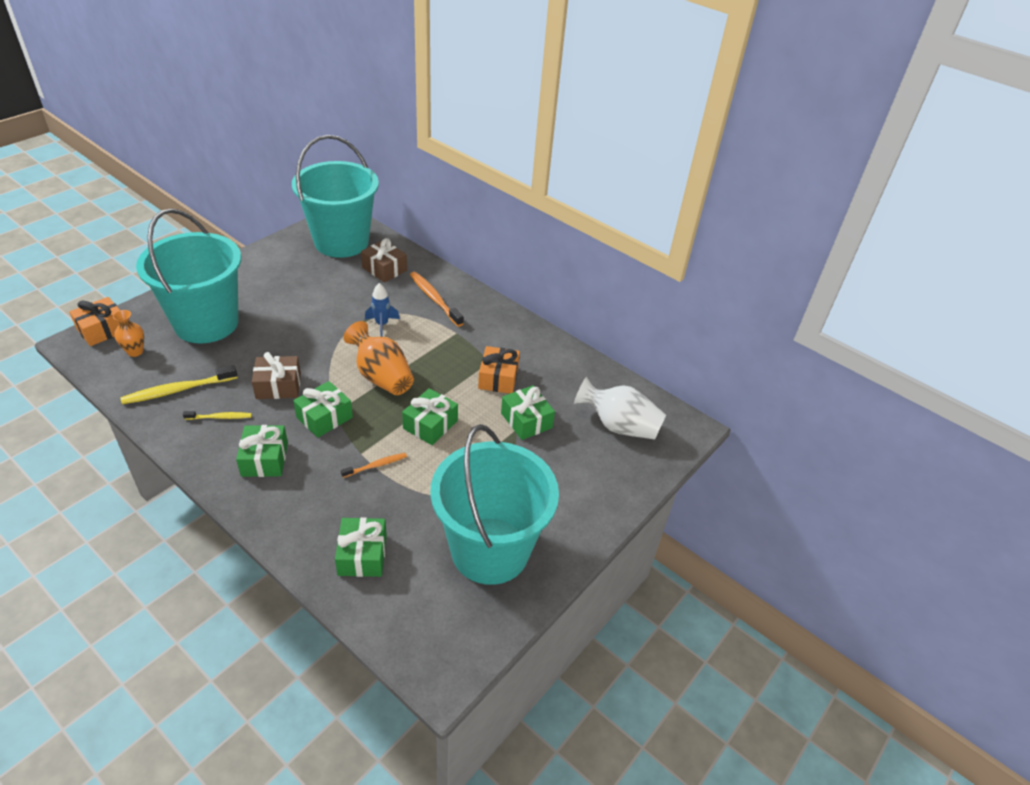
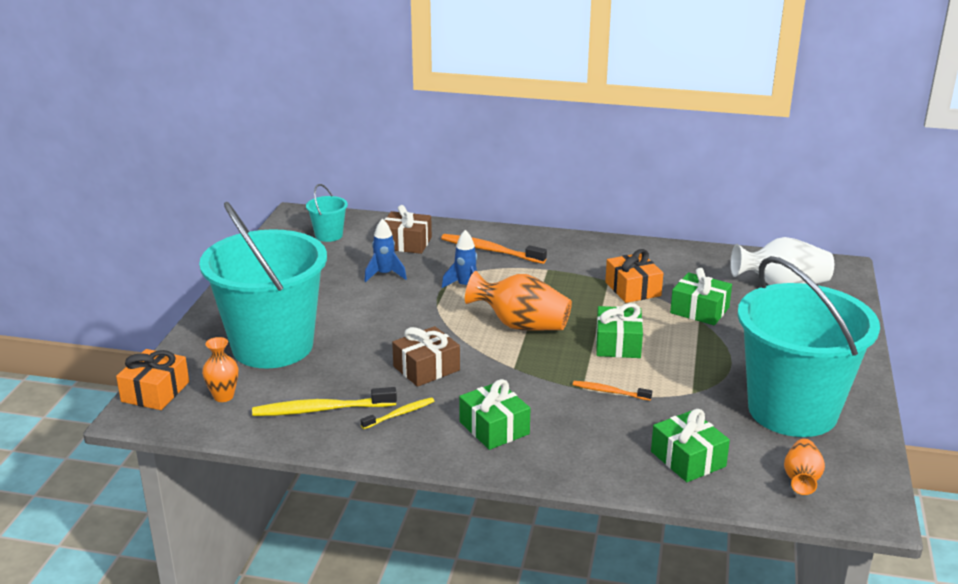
camera: 25 degrees left, 15 degrees down
yellow toothbrush [121,365,238,404] -> yellow toothbrush turned 45 degrees clockwise [252,387,397,416]
turquoise bucket [292,135,379,258] -> turquoise bucket [306,184,348,242], size x0.40
green gift [293,381,353,438] -> none
orange toothbrush [341,453,407,478] -> orange toothbrush turned 105 degrees counterclockwise [573,381,652,401]
none -> blue rocket [364,219,407,282]
none -> orange vase [784,439,825,495]

